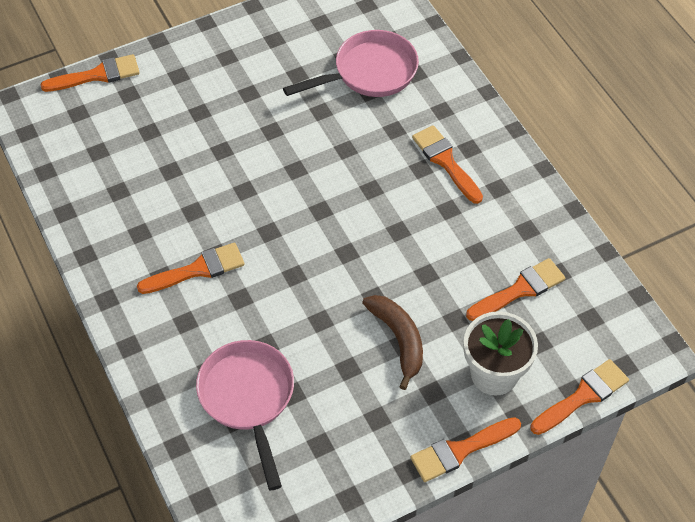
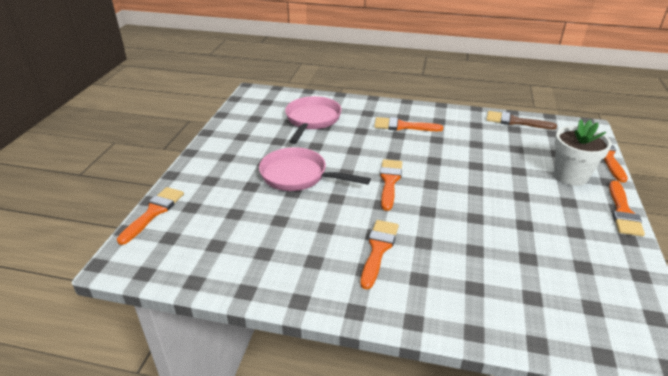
camera: 50 degrees left, 20 degrees down
pink pan [196,340,294,490] -> pink pan moved to [259,147,371,191]
brown banana [362,295,423,390] -> none
orange brush [466,258,565,321] -> orange brush moved to [380,159,402,211]
none -> brown brush [486,111,557,130]

